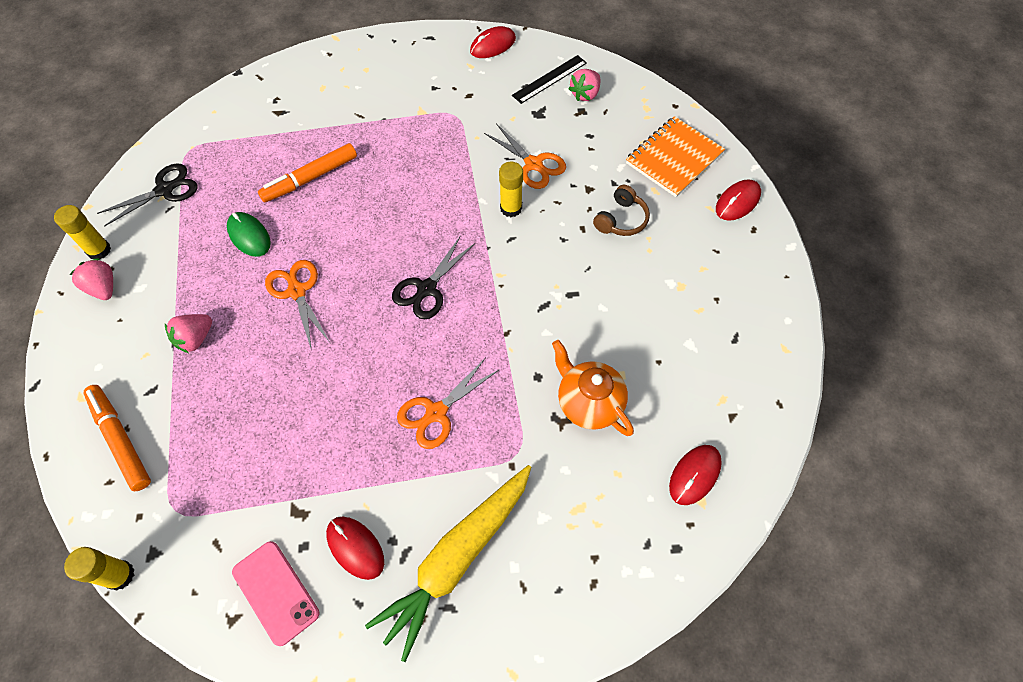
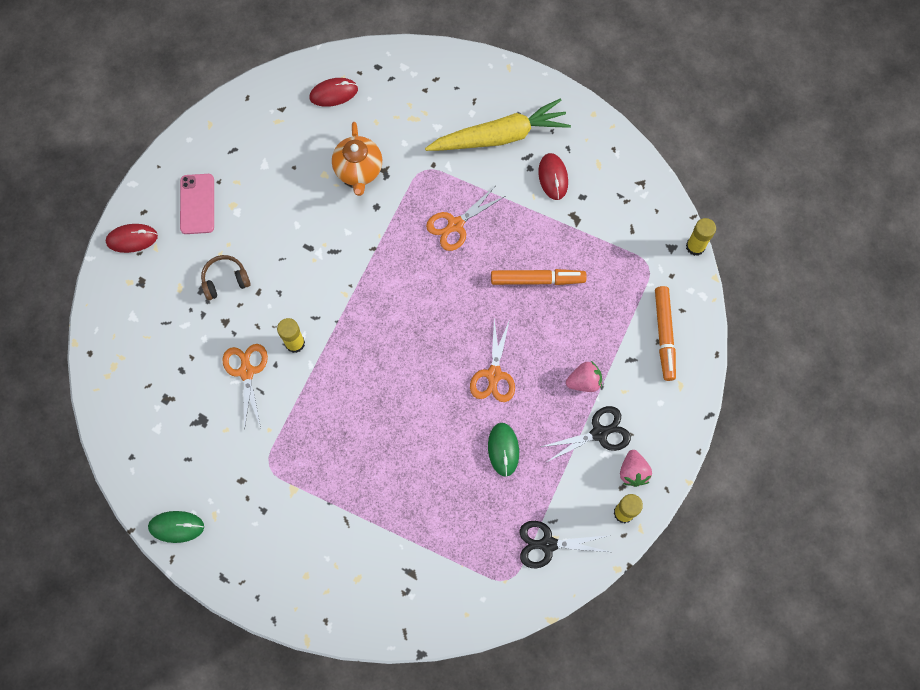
camera: 145 degrees left, 10 degrees up
pink phone [232,541,319,646] -> pink phone moved to [180,174,214,234]
orange marker [258,143,357,203] -> orange marker moved to [491,269,587,285]
black scissors [392,235,475,319] -> black scissors moved to [541,406,631,462]
orange scissors [397,357,500,449] -> orange scissors turned 150 degrees clockwise [426,187,505,251]
red mouse [470,26,516,58] -> green mouse [148,511,204,543]
black ruler [512,55,587,104] -> none
pink strawberry [568,69,600,101] -> none
orange notebook [626,116,725,197] -> none

